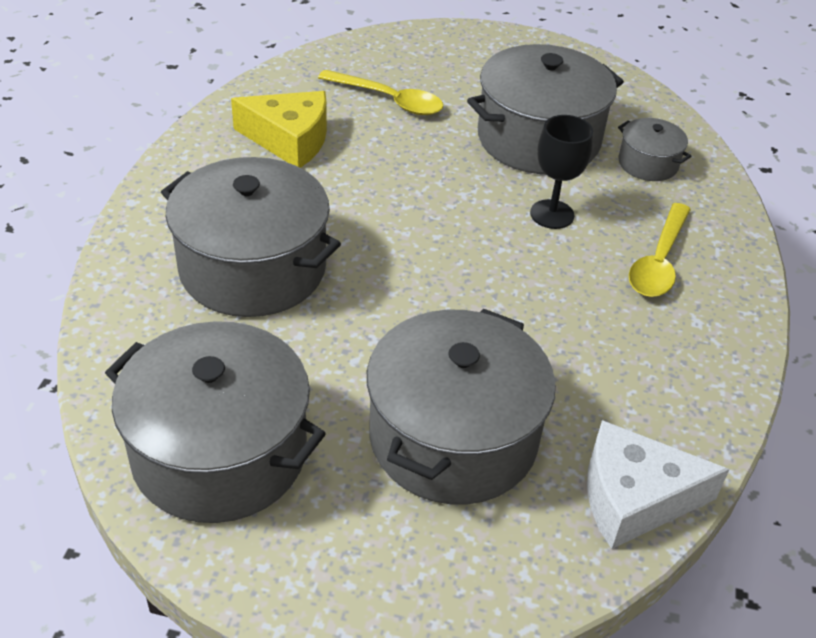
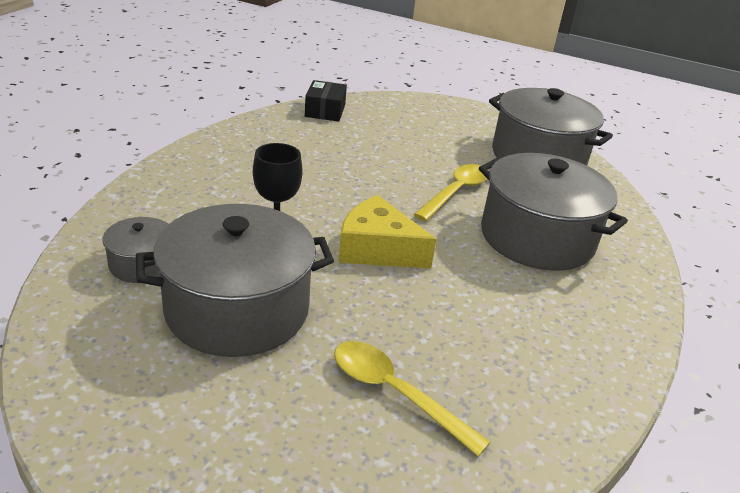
camera: 170 degrees left, 10 degrees down
yellow cheese [231,91,327,168] -> yellow cheese moved to [338,195,437,269]
grey pot [367,309,556,504] -> none
white cheese [587,420,730,549] -> black box [305,80,347,121]
yellow spoon [629,203,691,297] -> yellow spoon moved to [414,164,487,221]

